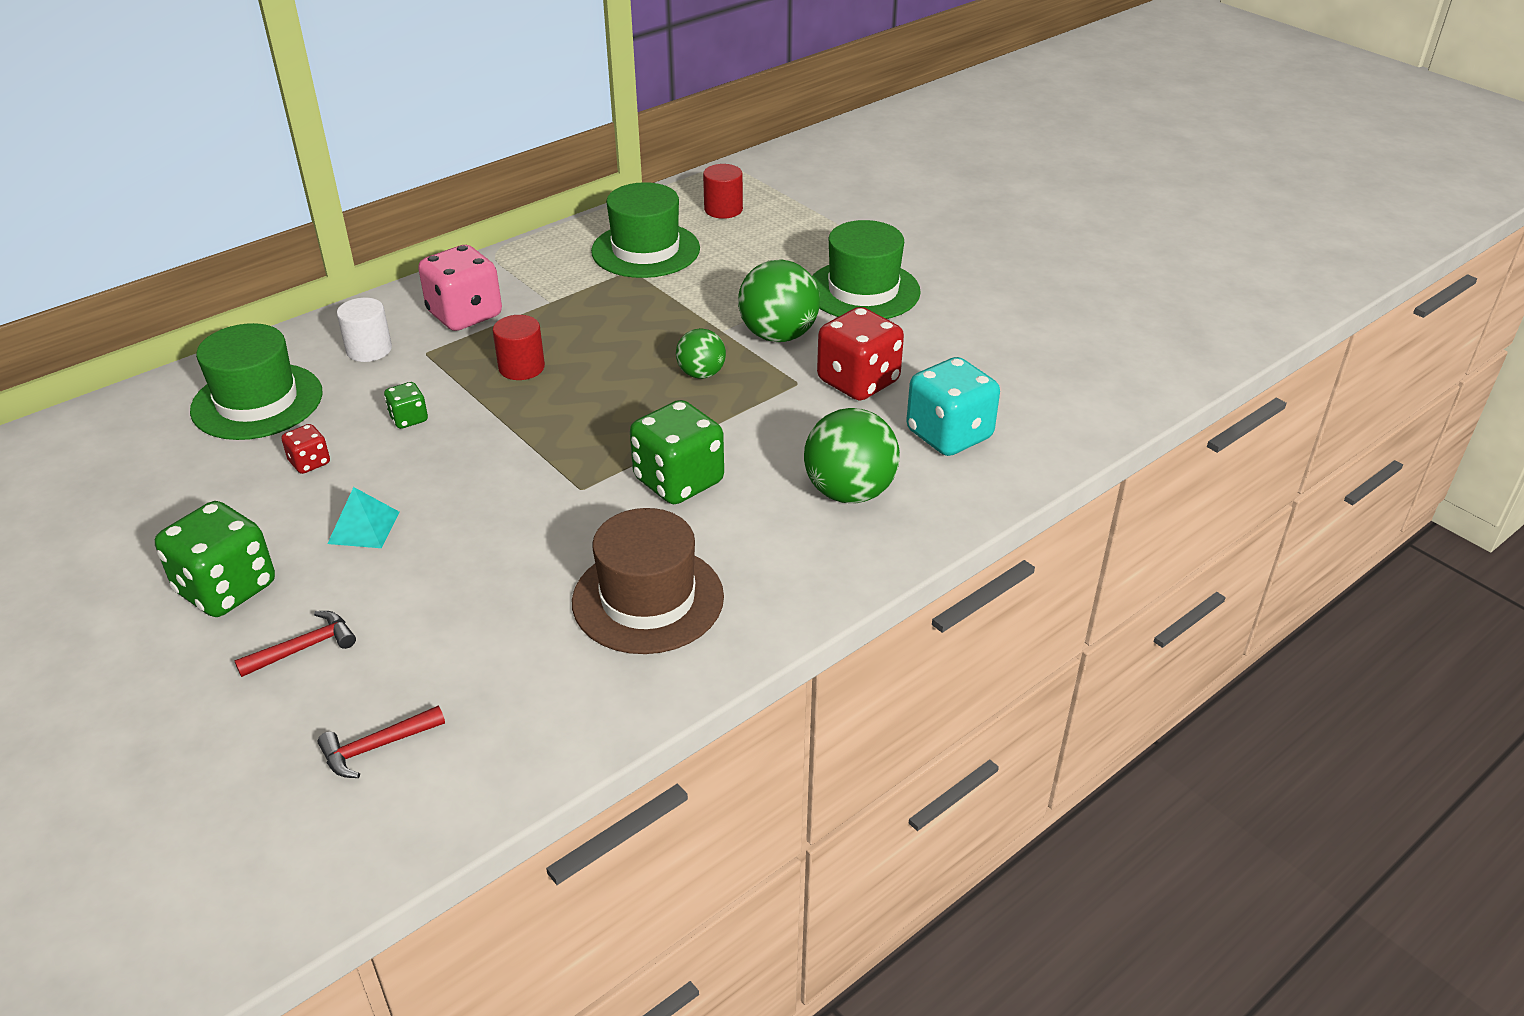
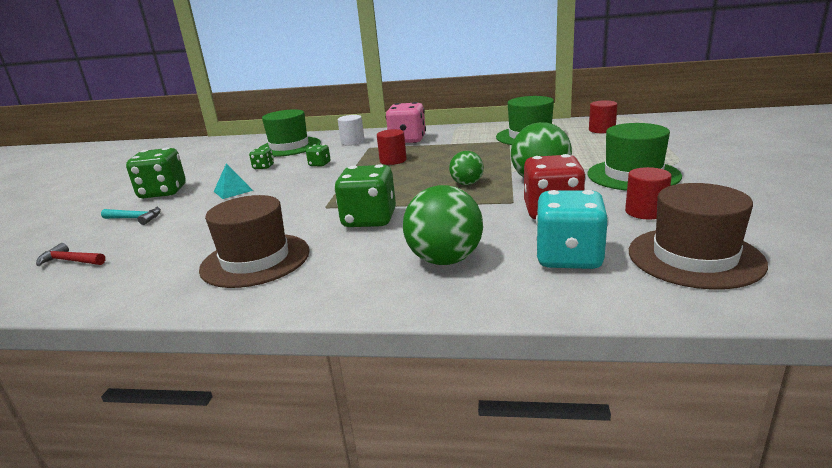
camera: 50 degrees right, 15 degrees down
red hammer [234,611,356,677] -> turquoise hammer [101,207,161,225]
red dice [282,424,330,474] -> green dice [249,147,274,169]
none -> red cylinder [625,167,672,219]
none -> brown hat [629,183,768,289]

